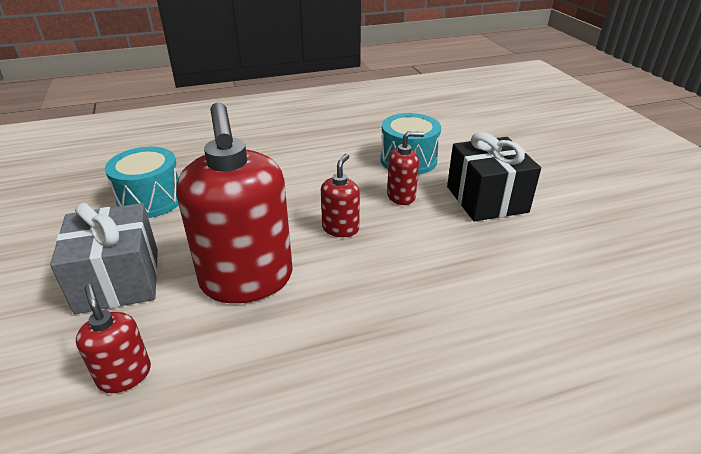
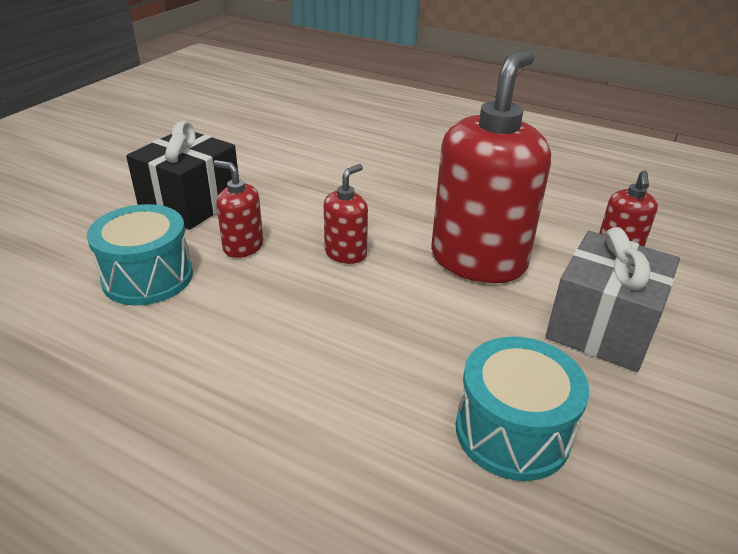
camera: 135 degrees left, 0 degrees up
red soap dispenser [321,154,360,237] -> red soap dispenser turned 150 degrees clockwise [324,164,368,264]

